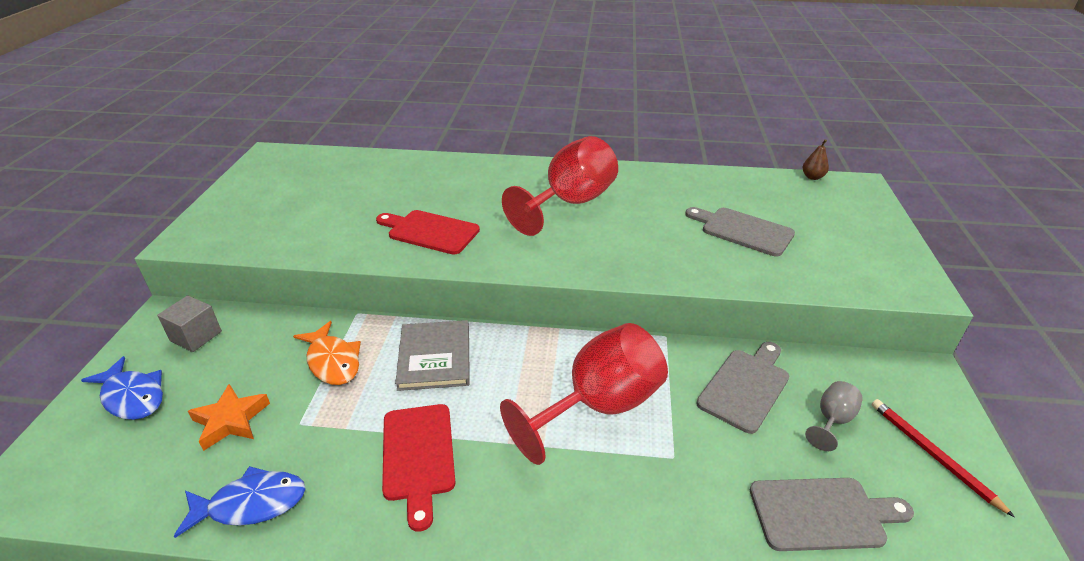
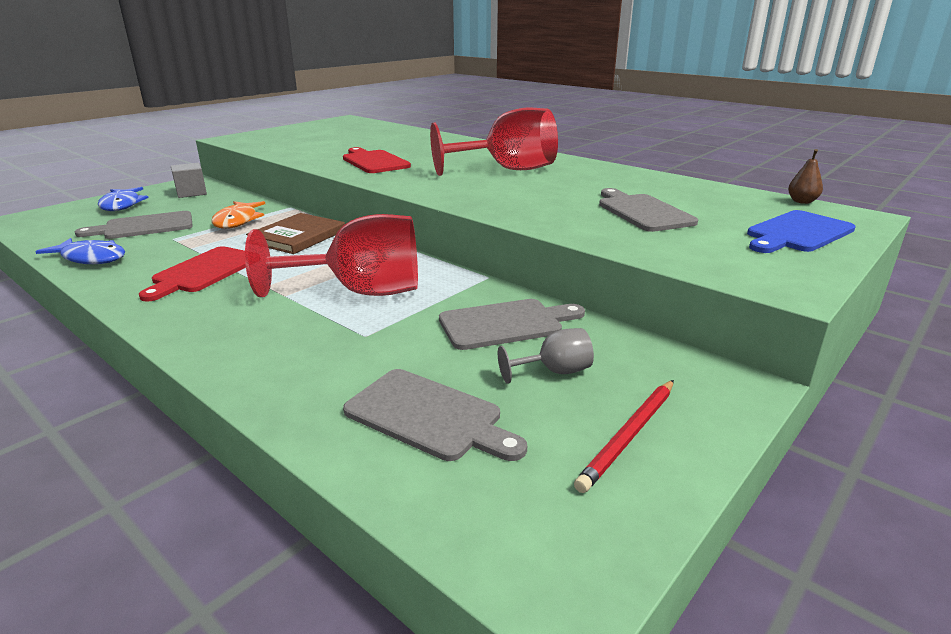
camera: 35 degrees right, 10 degrees down
orange star [188,384,270,451] -> grey cutting board [75,211,193,239]
grey book [395,320,470,391] -> brown book [246,213,345,254]
red pencil [872,399,1015,518] -> red pencil turned 150 degrees counterclockwise [574,380,674,493]
none -> blue cutting board [747,210,856,253]

